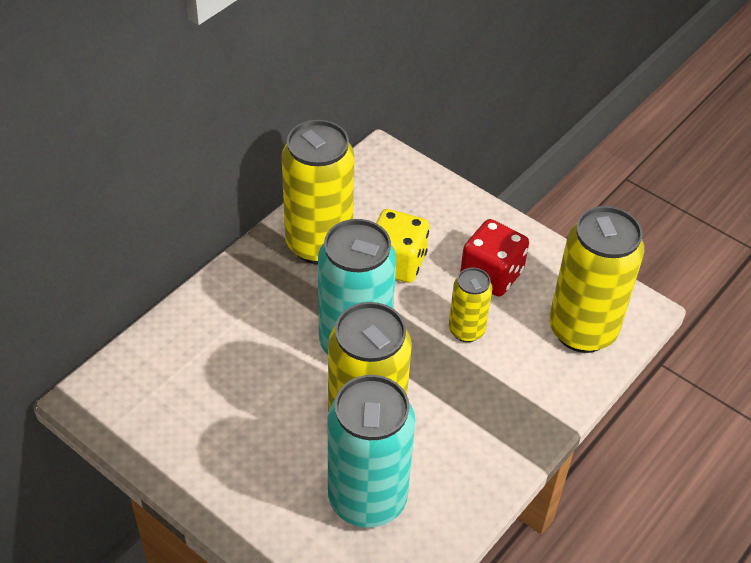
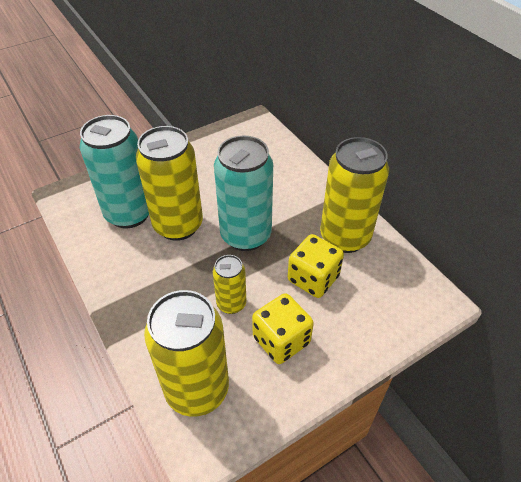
camera: 110 degrees right, 0 degrees up
red dice [460,219,529,297] -> yellow dice [252,293,314,364]

